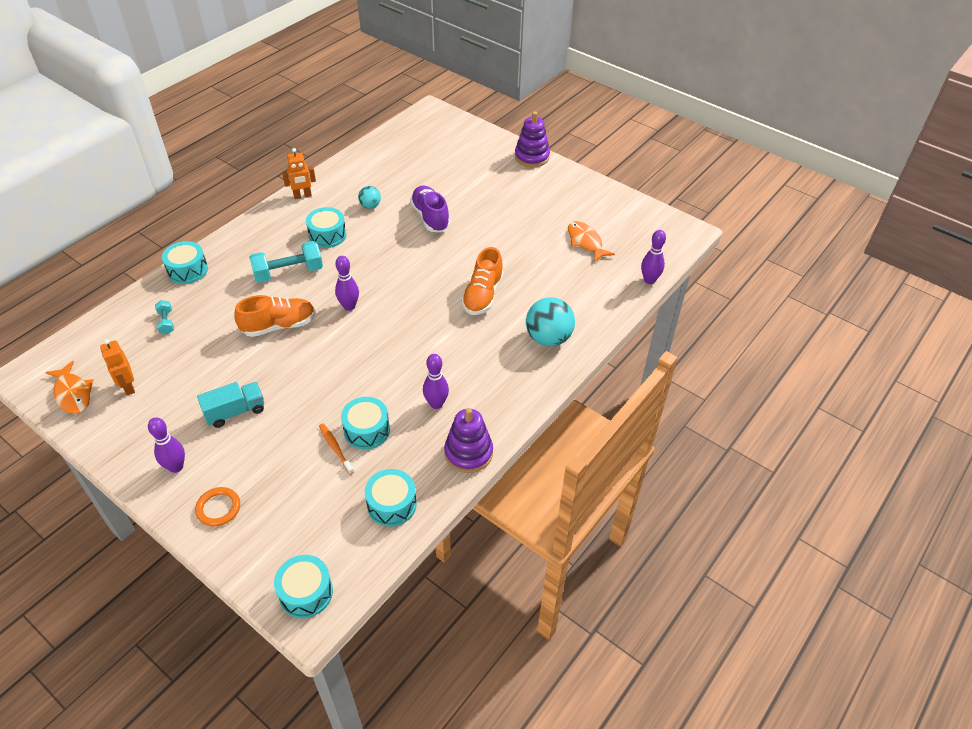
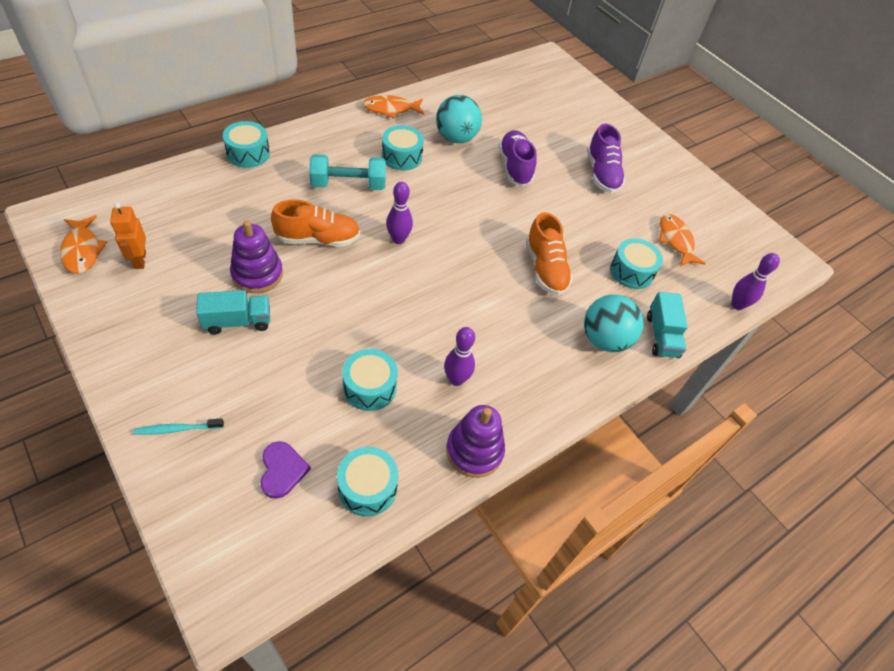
camera: 10 degrees right, 5 degrees up
purple bowling pin [148,417,185,473] -> none
turquoise dumbbell [155,300,174,334] -> none
orange ring [195,487,240,526] -> turquoise toothbrush [134,418,224,435]
turquoise drum [274,555,333,618] -> turquoise drum moved to [610,238,663,289]
orange robot [282,148,316,199] -> orange fish [363,95,424,118]
orange toothbrush [319,424,354,475] -> none
turquoise ball [358,186,381,209] -> turquoise ball [436,95,482,143], size x1.87
orange shoe [461,247,504,315] -> orange shoe turned 45 degrees counterclockwise [526,212,573,295]
purple stacking toy [515,112,550,167] -> purple stacking toy moved to [230,220,283,293]
none -> purple heart [260,441,311,499]
none -> purple shoe [587,124,626,193]
none -> turquoise truck [647,292,688,358]

